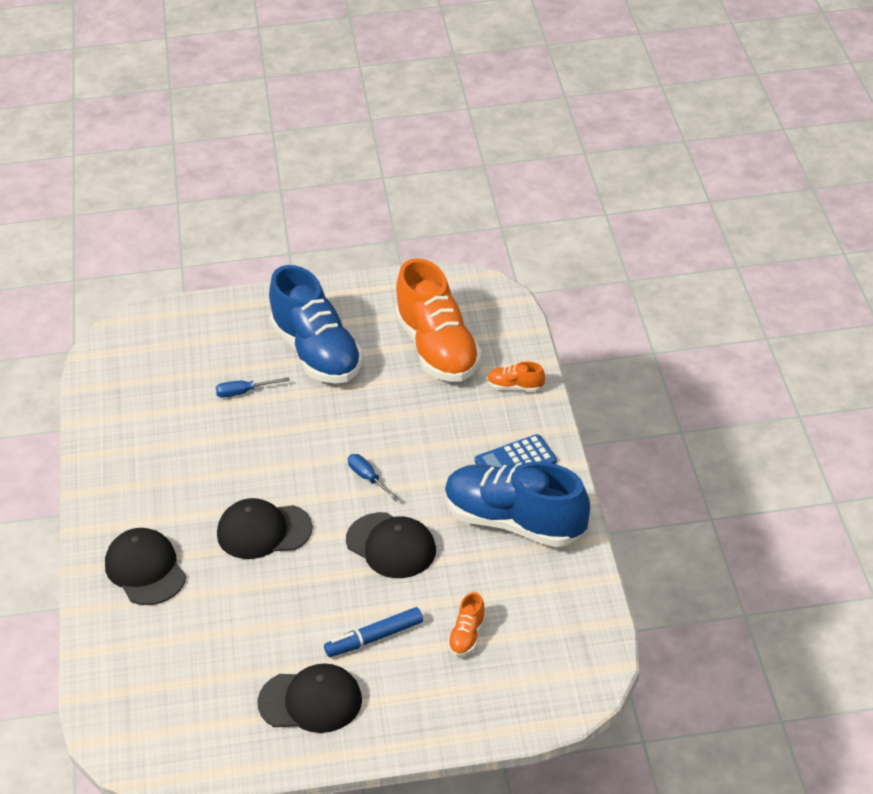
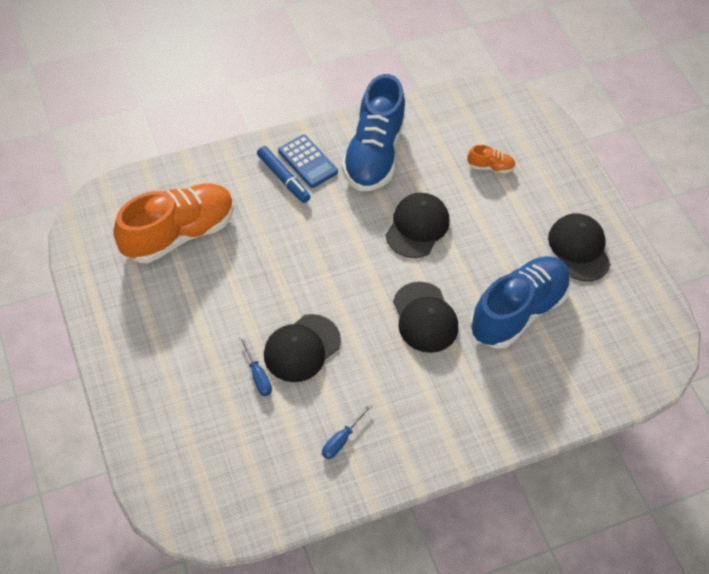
camera: 110 degrees left, 15 degrees up
black cap [105,528,186,605] -> black cap moved to [264,314,341,382]
blue shoe [269,265,363,383] -> blue shoe moved to [470,256,571,349]
blue marker [324,607,423,657] -> blue marker moved to [257,146,310,203]
blue screwdriver [348,454,399,501] -> blue screwdriver moved to [322,404,372,459]
orange shoe [487,361,545,392] -> none

